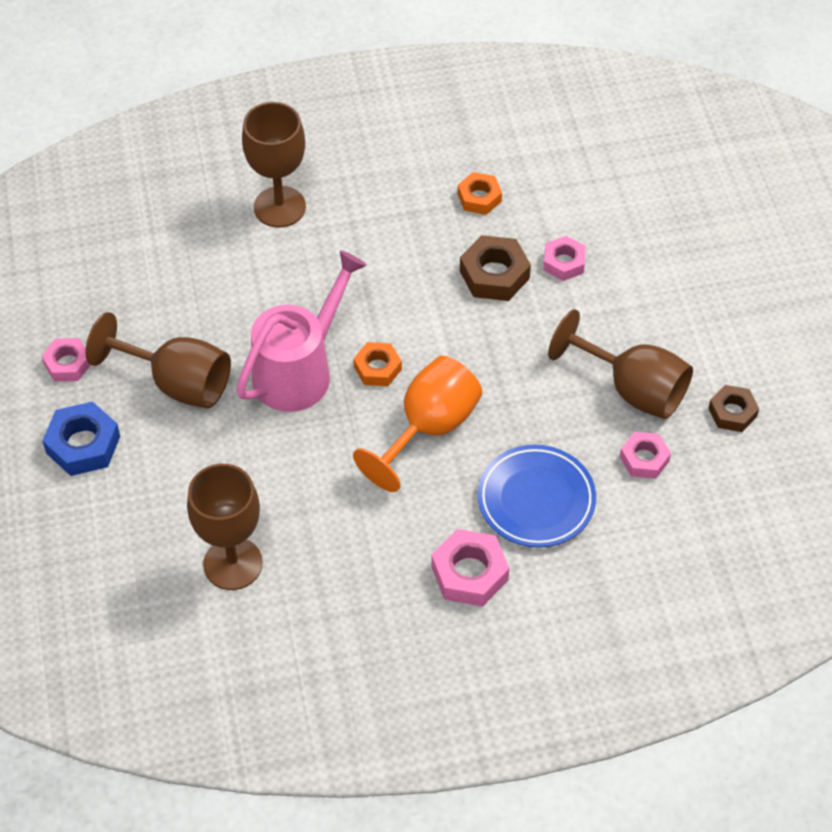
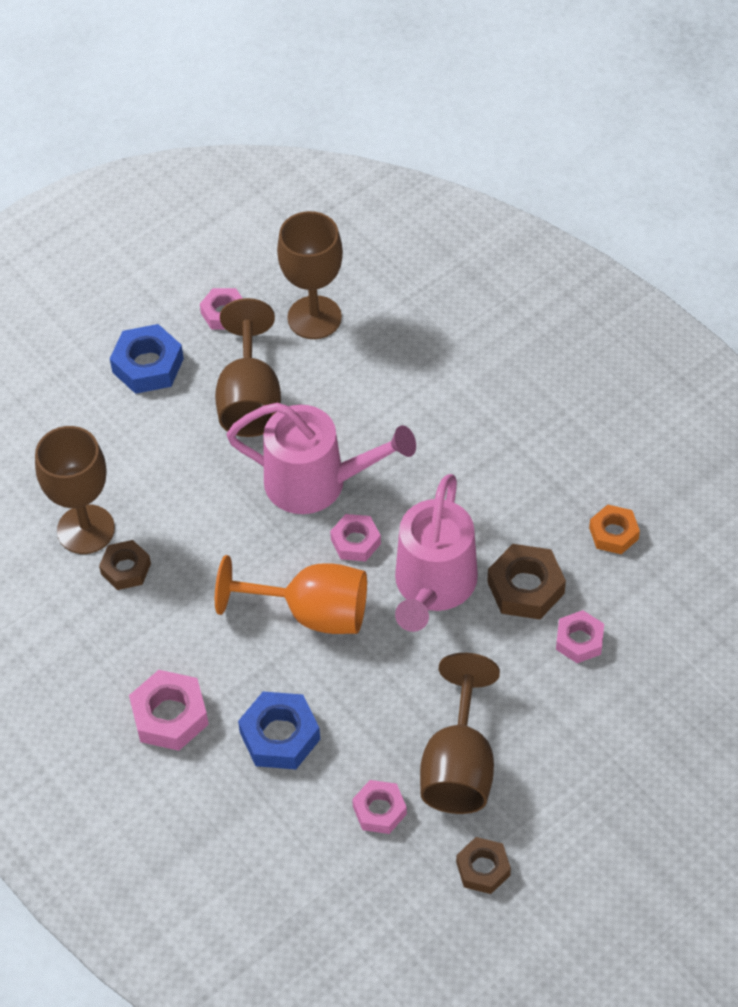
camera: 65 degrees right, 0 degrees up
brown goblet [242,102,306,228] -> brown goblet moved to [277,211,343,339]
orange nut [353,342,402,386] -> pink nut [330,514,381,562]
blue plate [477,445,596,547] -> blue nut [238,692,320,769]
none -> brown nut [99,540,151,590]
none -> pink watering can [395,474,478,632]

